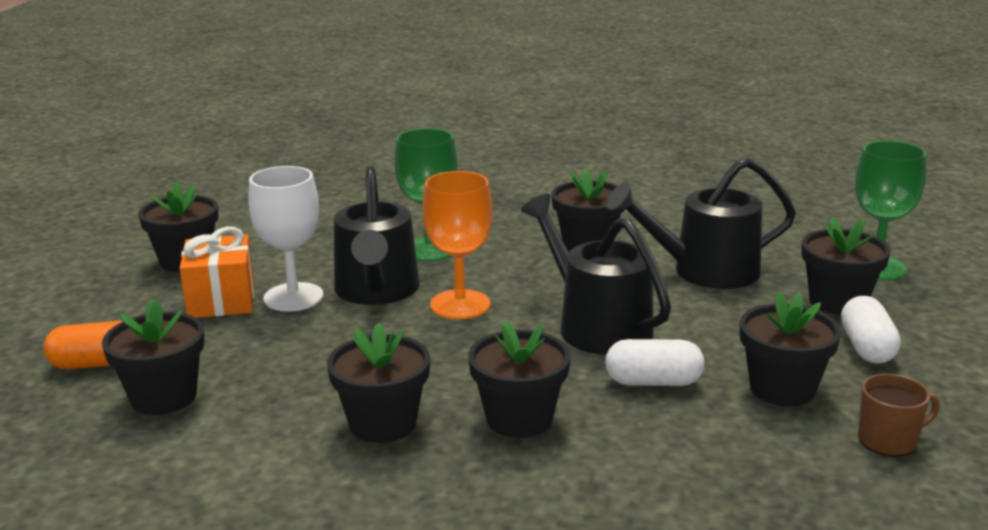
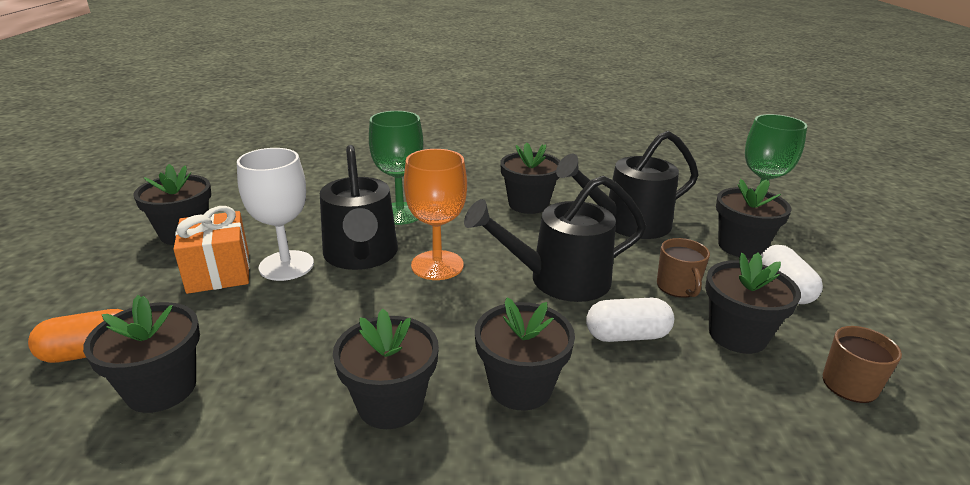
camera: 10 degrees left, 5 degrees up
black watering can [521,194,671,355] -> black watering can turned 60 degrees counterclockwise [464,175,646,302]
none -> brown mug [657,238,710,298]

